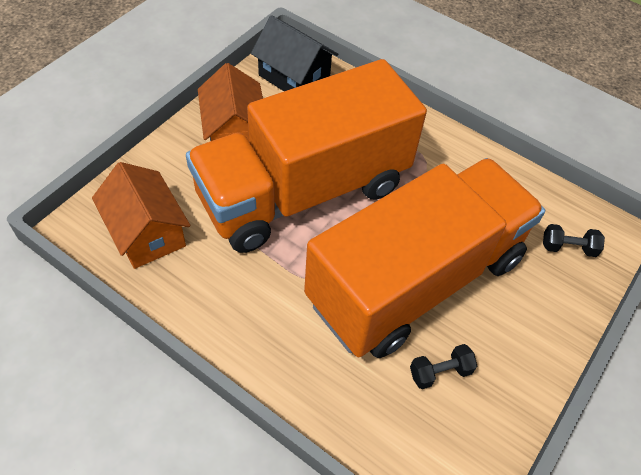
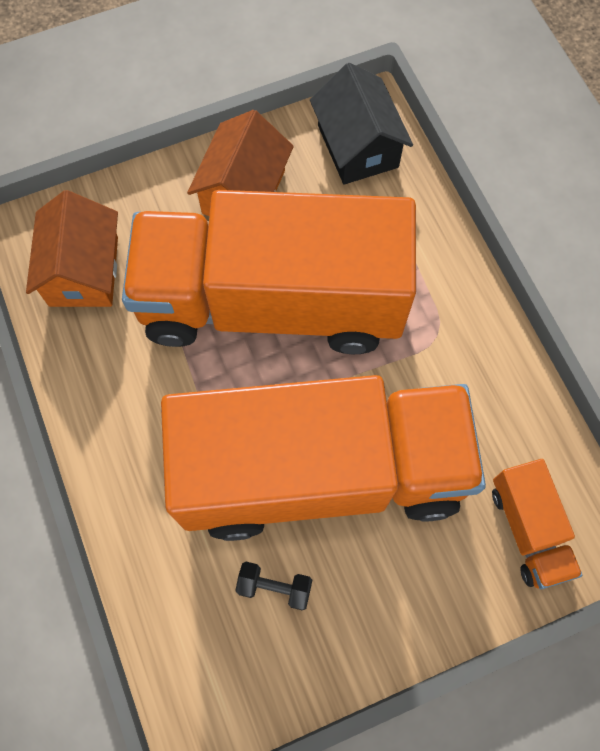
camera: 35 degrees right, 15 degrees up
black dumbbell [543,224,605,257] -> orange truck [492,459,582,589]

